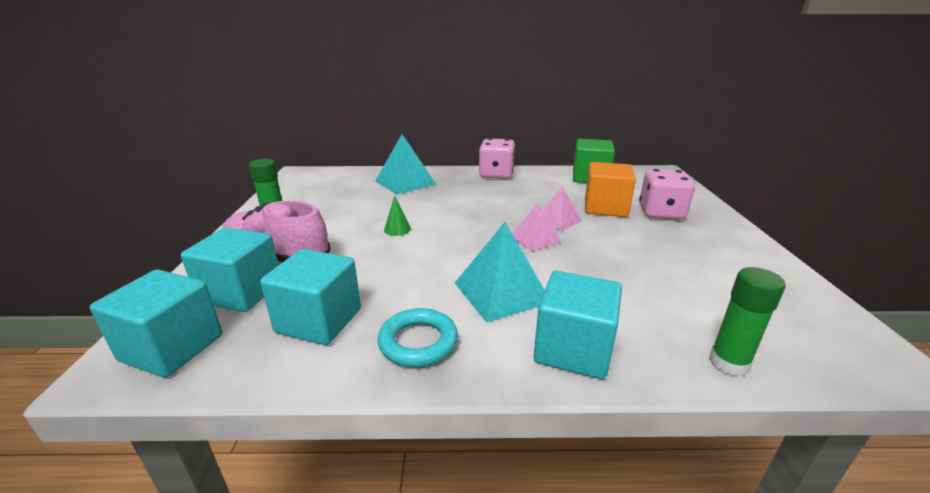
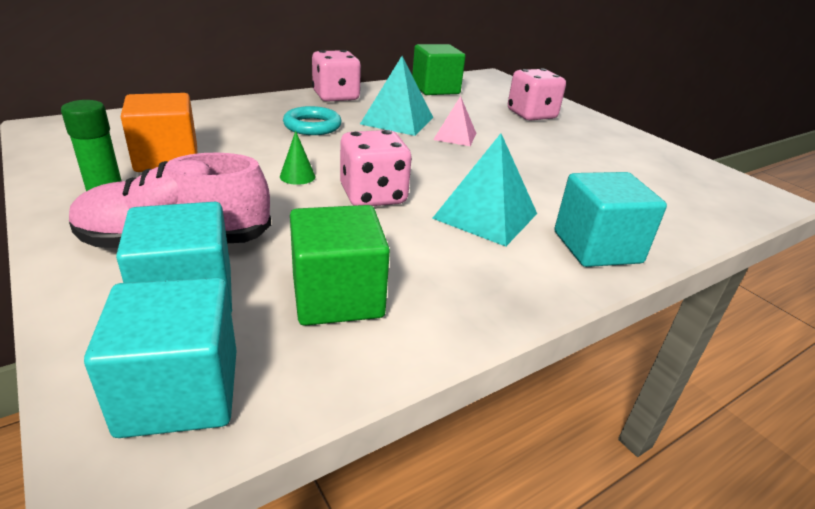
camera: 35 degrees left, 5 degrees up
turquoise cube [260,249,361,345] -> green cube [290,205,390,326]
turquoise pyramid [375,134,436,195] -> turquoise pyramid moved to [360,56,433,136]
turquoise ring [378,308,458,367] -> turquoise ring moved to [283,106,342,135]
pink pyramid [512,203,561,251] -> none
orange cube [585,162,636,217] -> orange cube moved to [121,93,198,172]
green glue stick [709,267,786,376] -> none
none -> pink dice [340,130,412,206]

